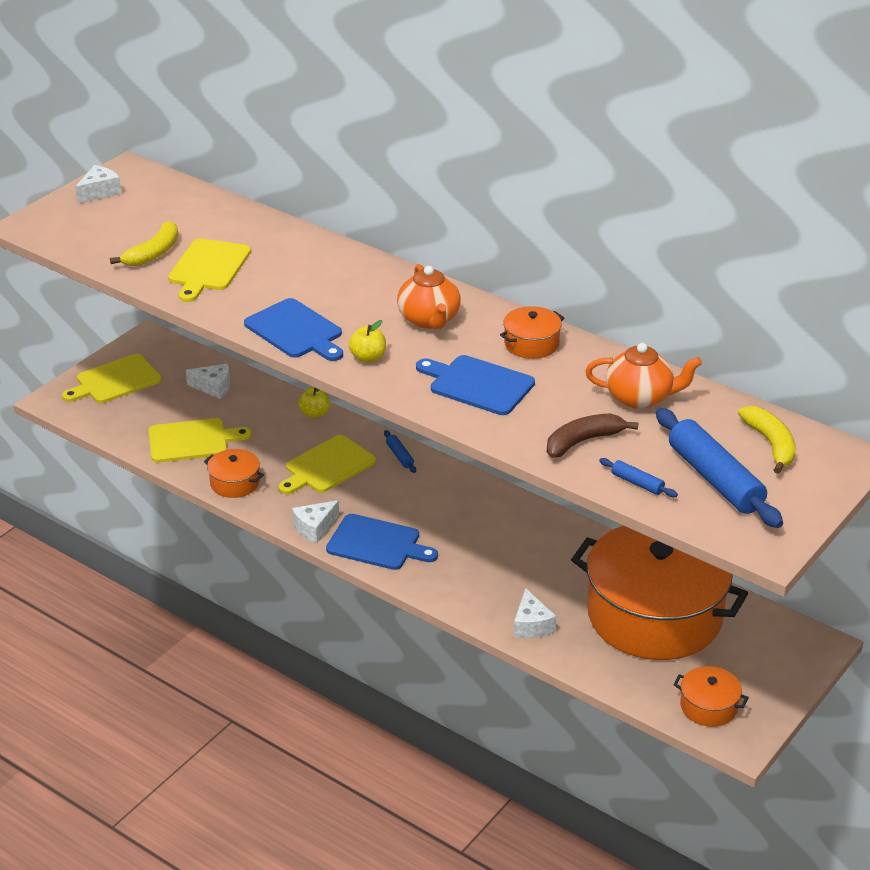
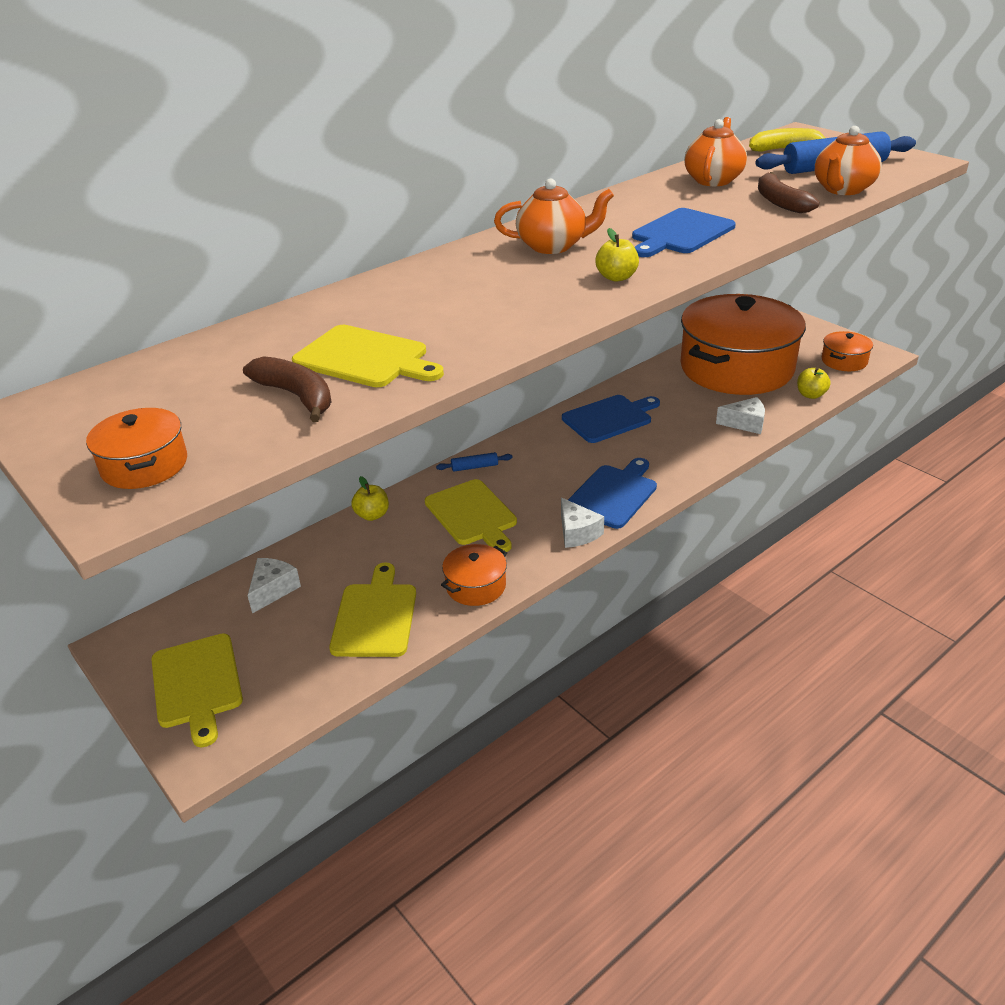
camera: 75 degrees left, 0 degrees up
white cheese [75,165,122,203] -> none
yellow banana [110,221,178,266] -> brown banana [243,356,332,422]
blue cutting board [244,298,343,361] -> blue cutting board moved to [562,395,660,443]
orange pot [500,306,564,359] -> orange pot moved to [86,408,187,489]
blue rolling pin [599,458,678,497] -> orange teapot [815,126,882,195]
none -> yellow apple [797,367,831,399]

